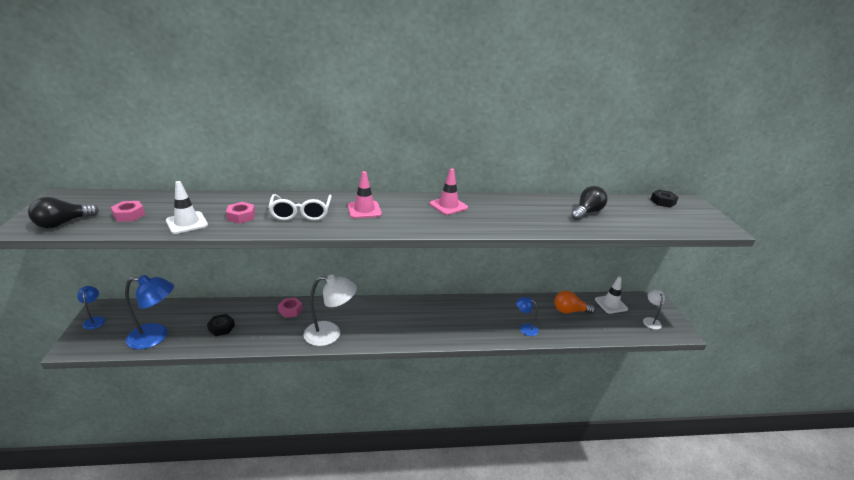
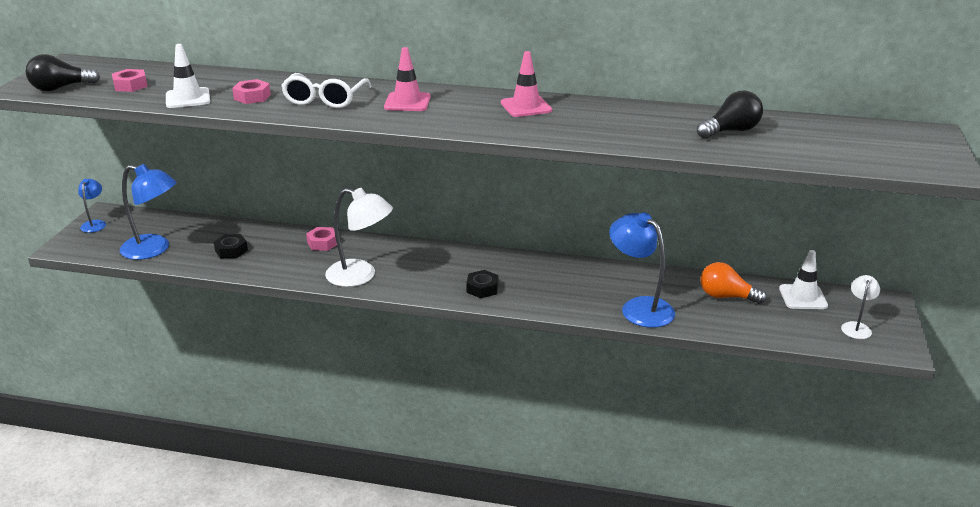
camera: 20 degrees right, 0 degrees up
blue lamp [516,297,539,336] -> blue lamp [609,212,675,328], size x1.86
black nut [650,190,679,208] -> black nut moved to [466,270,498,298]

